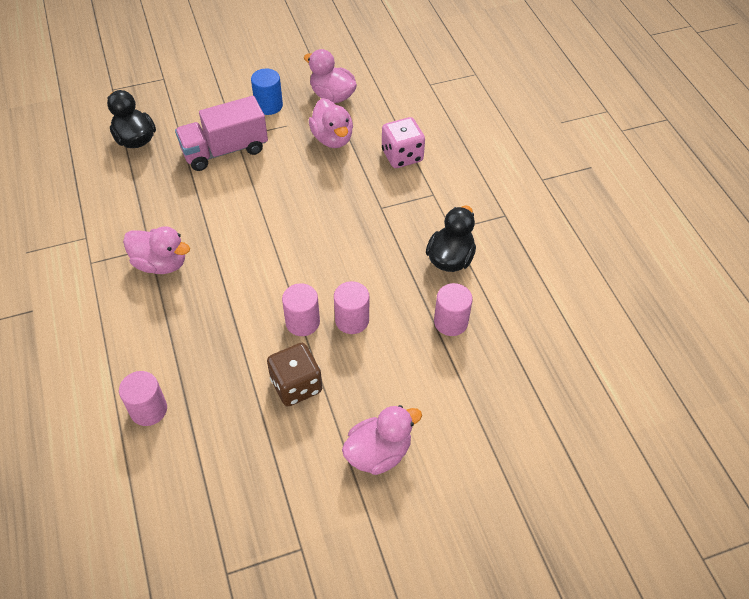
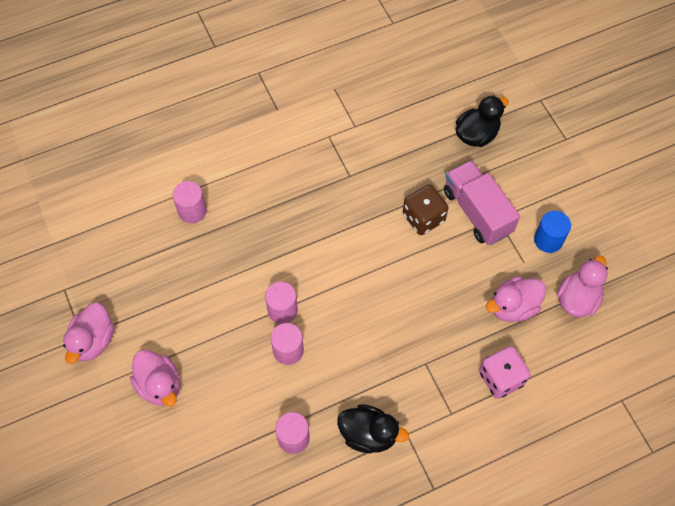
camera: 85 degrees right, 10 degrees up
pink duck [123,226,190,274] -> pink duck moved to [63,303,114,364]
brown dice [267,343,322,406] -> brown dice moved to [403,184,448,235]

